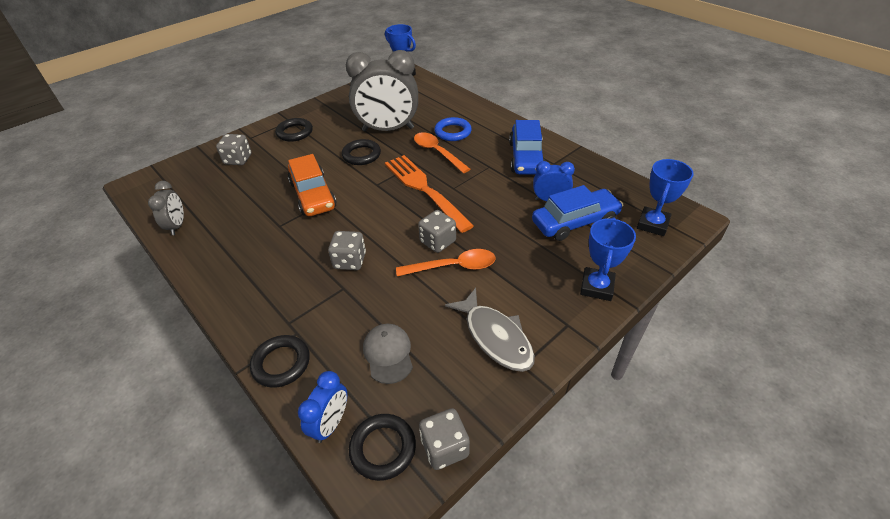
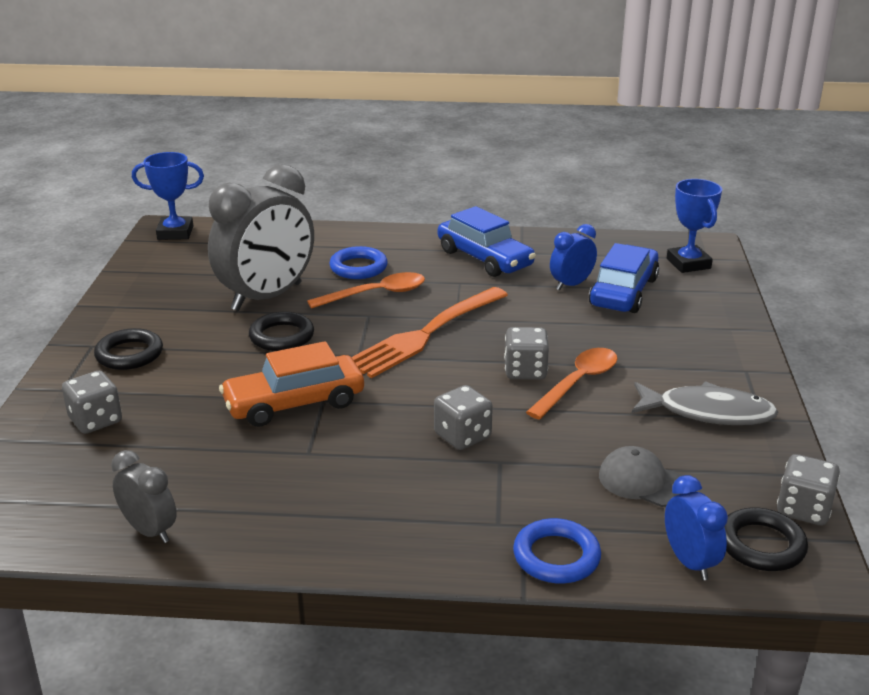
camera: 45 degrees left, 15 degrees down
black ring [250,335,310,388] -> blue ring [513,518,601,583]
orange car [288,154,336,216] -> orange car turned 135 degrees clockwise [219,341,364,427]
orange fork [385,155,474,233] -> orange fork turned 60 degrees counterclockwise [351,287,508,378]
orange spoon [414,132,470,173] -> orange spoon turned 150 degrees clockwise [307,272,425,309]
blue trophy [580,217,636,301] -> none

